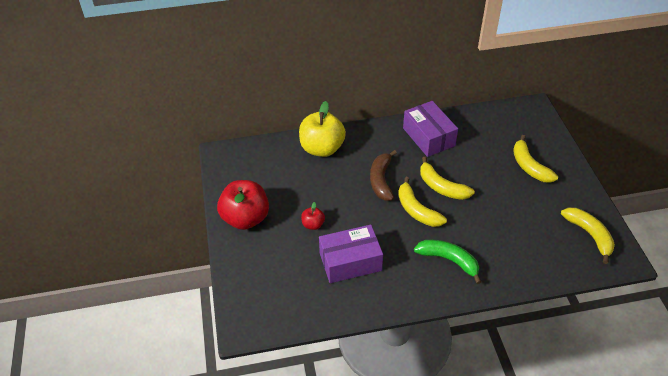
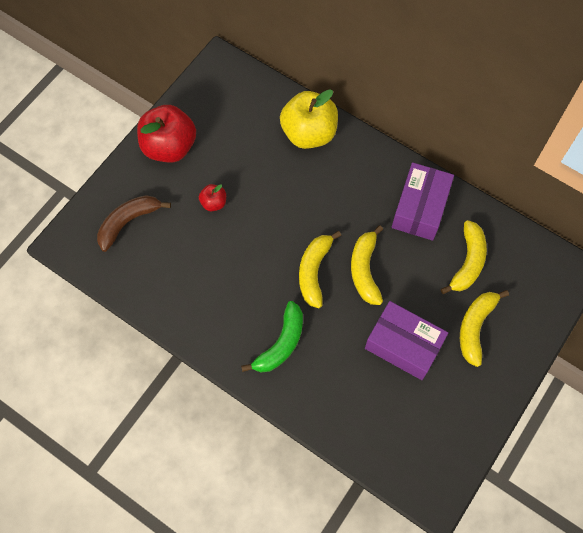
camera: 45 degrees right, 20 degrees up
purple box [319,225,383,283] -> purple box moved to [365,301,448,380]
brown banana [370,150,397,200] -> brown banana moved to [97,195,171,252]
green banana [414,240,481,284] -> green banana turned 45 degrees clockwise [241,301,303,372]
yellow banana [561,207,615,264] -> yellow banana moved to [441,220,487,294]

